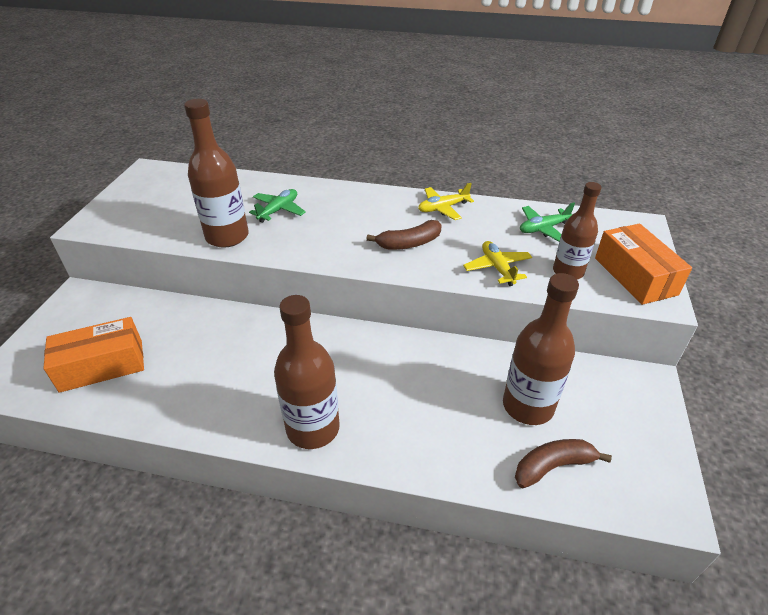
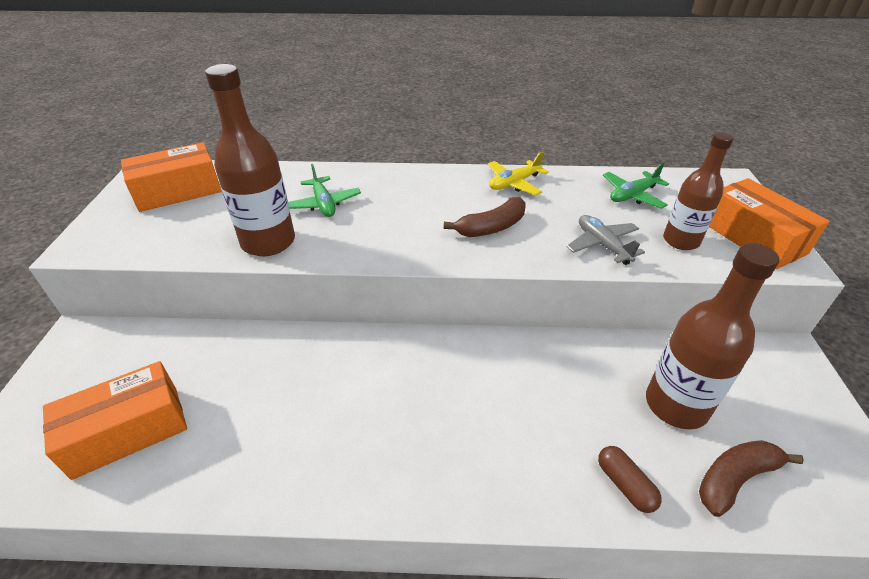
camera: 10 degrees left, 0 degrees up
green plane [249,189,306,223] -> green plane turned 135 degrees clockwise [288,164,361,217]
brown bottle [274,295,340,449] -> none
yellow plane [463,241,532,286] -> grey plane [567,215,645,265]
none -> orange box [121,142,222,212]
none -> brown capsule [598,446,662,513]

